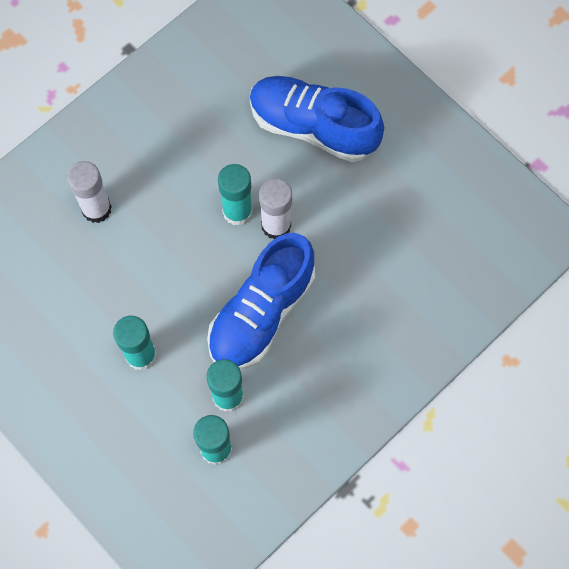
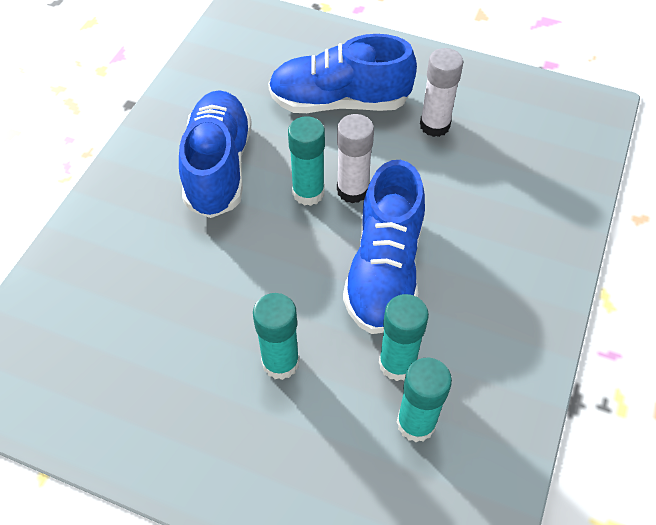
camera: 25 degrees left, 15 degrees down
white glue stick [67,161,112,223] -> white glue stick moved to [420,48,463,137]
none -> blue shoe [179,90,252,218]

